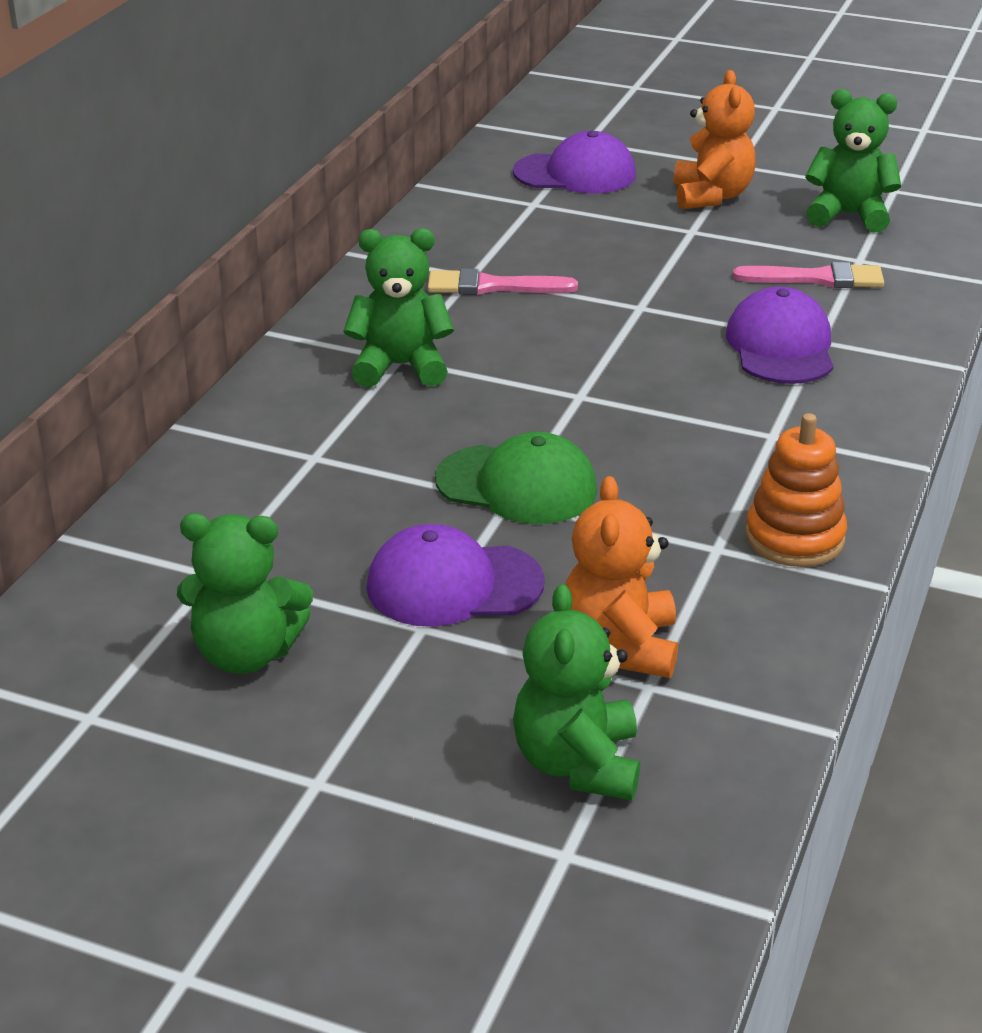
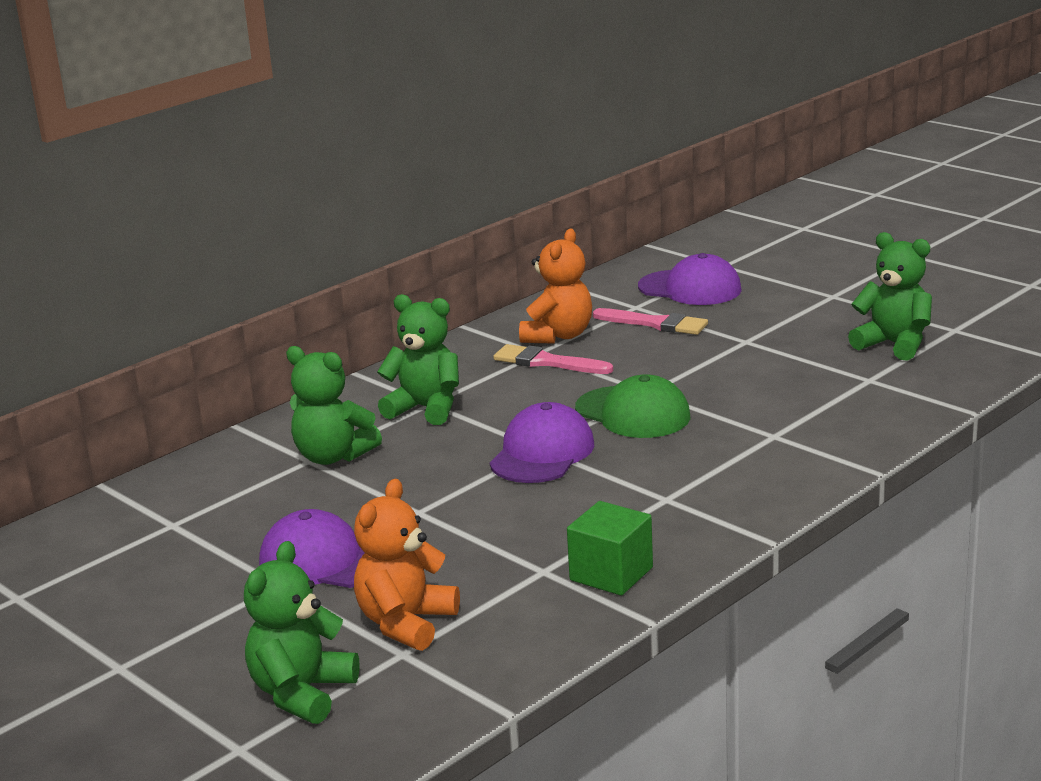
camera: 25 degrees right, 10 degrees down
green teddy bear [177,513,313,674] -> green teddy bear moved to [286,346,382,465]
green cap [435,432,597,524] -> green cap moved to [575,374,690,438]
orange teddy bear [674,70,756,209] -> orange teddy bear moved to [519,229,592,344]
purple cap [726,287,834,384] -> purple cap moved to [490,402,594,483]
pink brush [733,262,884,288] -> pink brush moved to [593,308,708,335]
orange stacking toy [745,413,847,567] -> green cube [567,501,653,596]

